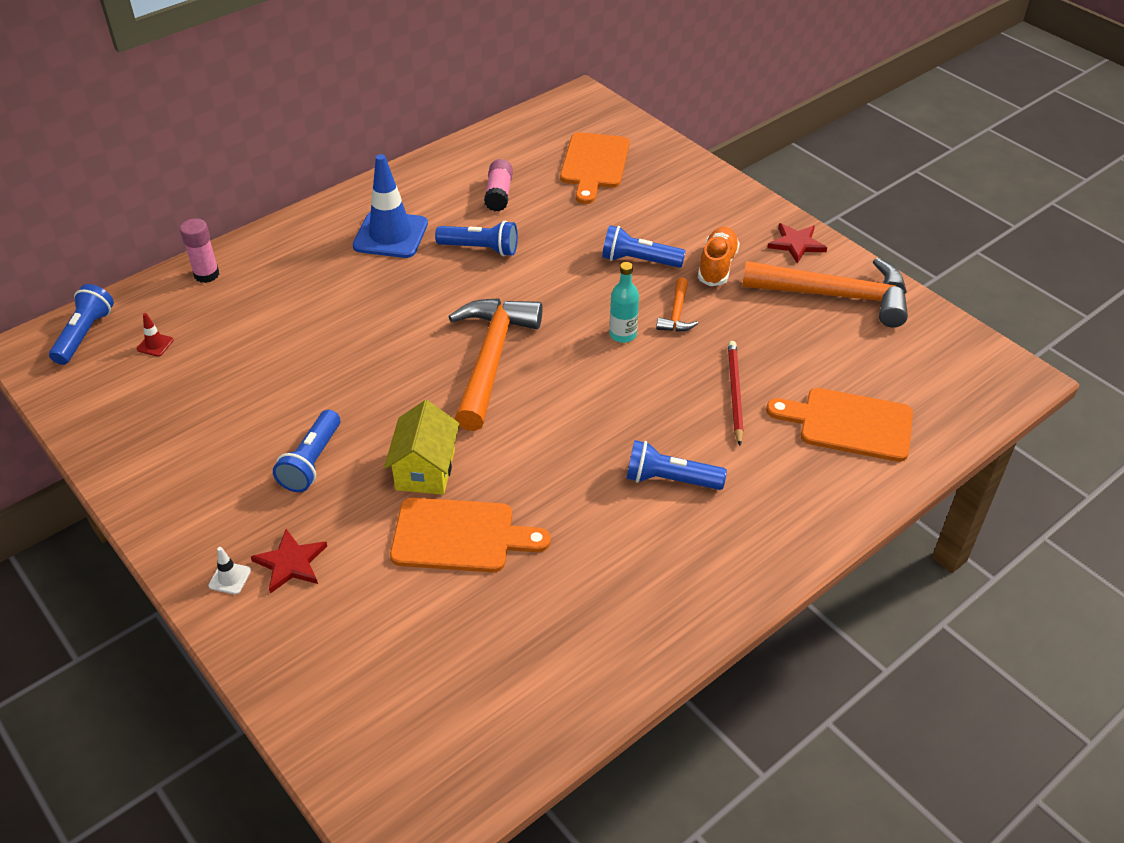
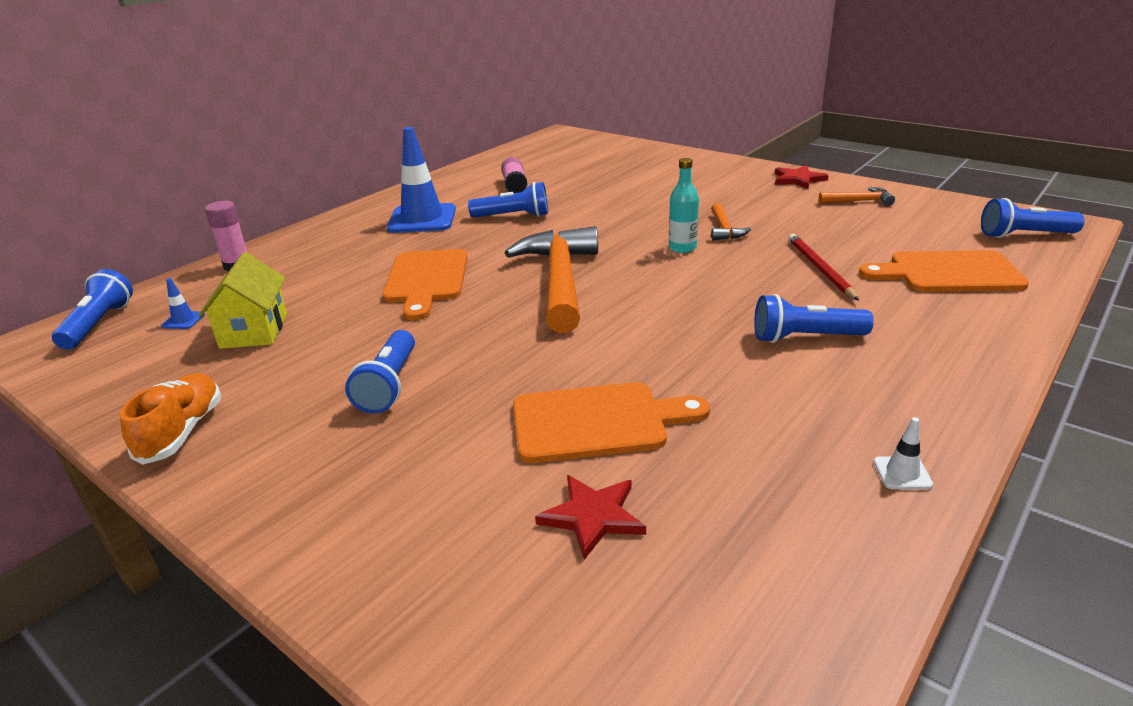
camera: 10 degrees left, 15 degrees down
red traffic cone [137,313,174,357] -> blue traffic cone [161,278,205,329]
white traffic cone [208,547,251,595] -> white traffic cone moved to [874,417,933,489]
red star [251,529,327,594] -> red star moved to [535,475,646,560]
yellow house [384,400,459,495] -> yellow house moved to [198,252,287,349]
orange cutting board [560,132,630,204] -> orange cutting board moved to [382,249,468,320]
blue flashlight [602,225,686,268] -> blue flashlight moved to [981,198,1085,238]
orange shoe [698,227,740,286] -> orange shoe moved to [120,373,221,465]
orange hammer [742,258,908,328] -> orange hammer [819,187,895,206], size x0.45

